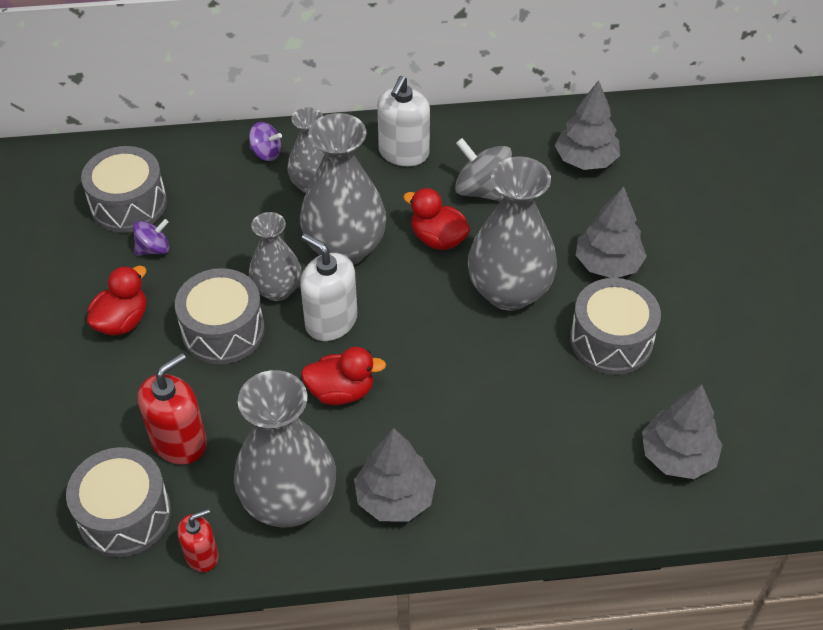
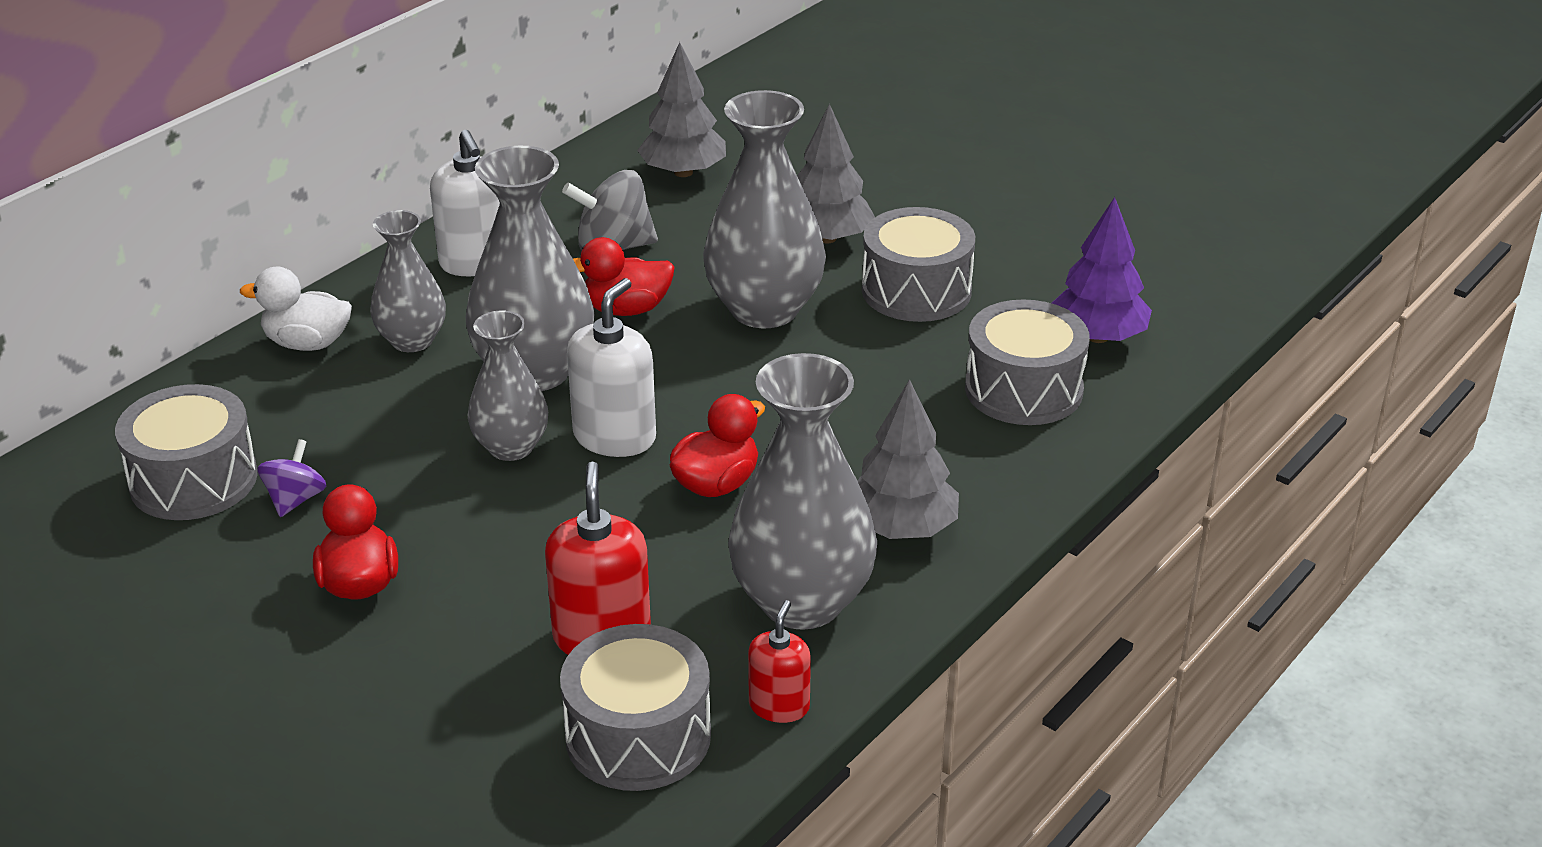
camera: 45 degrees left, 15 degrees down
grey drum [175,268,265,364] -> grey drum moved to [965,299,1090,425]
purple spinning top [249,122,282,161] -> white duck [240,267,352,351]
white soap dispenser [300,233,357,341] -> white soap dispenser turned 120 degrees clockwise [567,278,656,457]
grey tree [642,384,723,479] -> purple tree [1052,197,1152,343]

